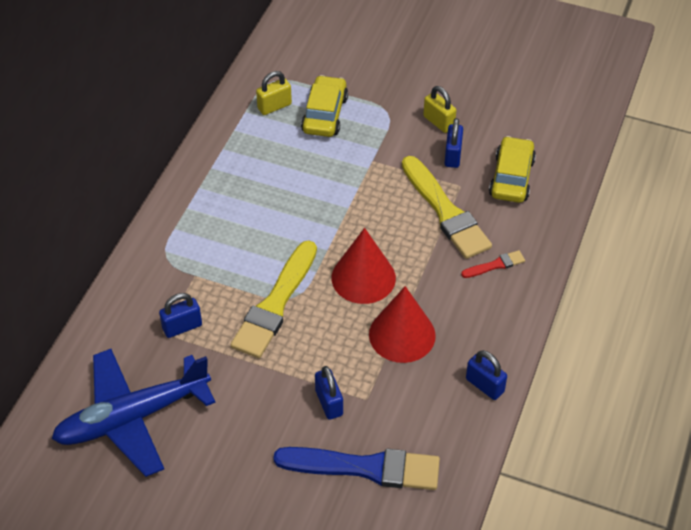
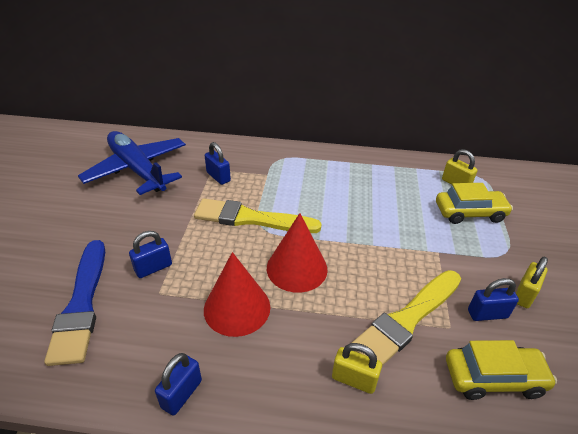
camera: 75 degrees right, 10 degrees down
red brush [461,250,525,278] -> yellow padlock [332,343,382,394]

